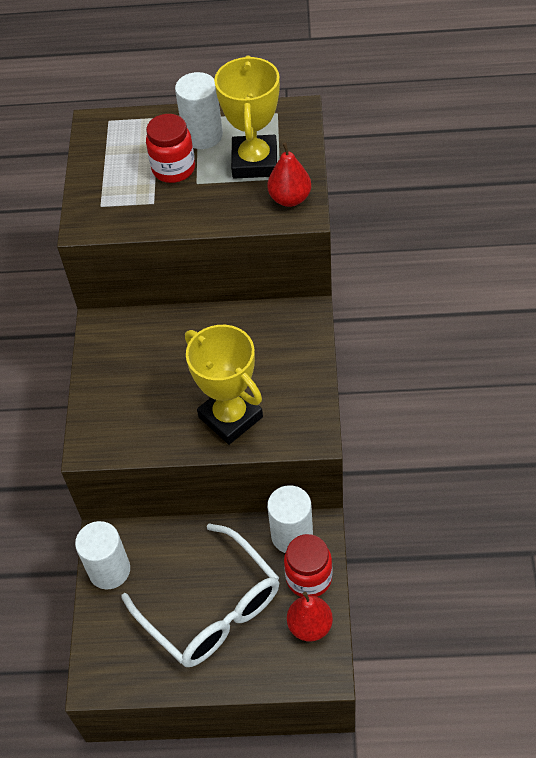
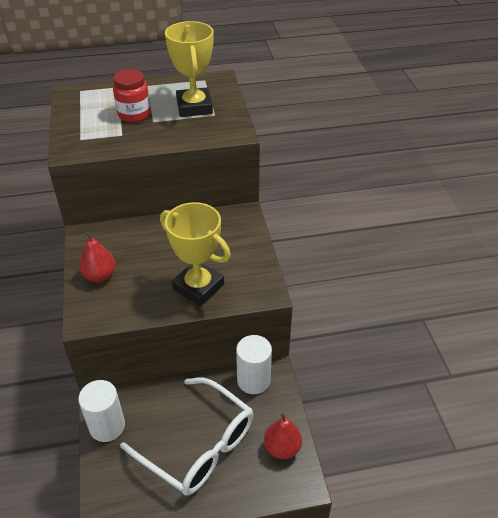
camera: 15 degrees left, 10 degrees down
white cylinder [175,72,223,149] -> none
red pear [267,142,311,207] -> red pear moved to [79,231,116,282]
red jar [284,534,332,597] -> none

